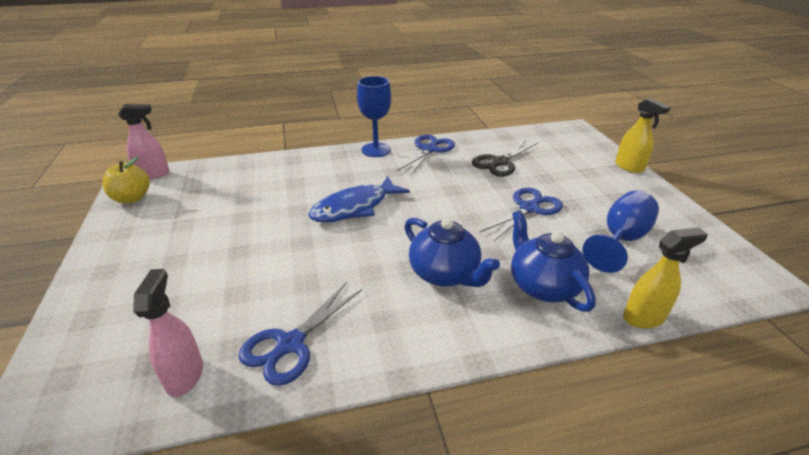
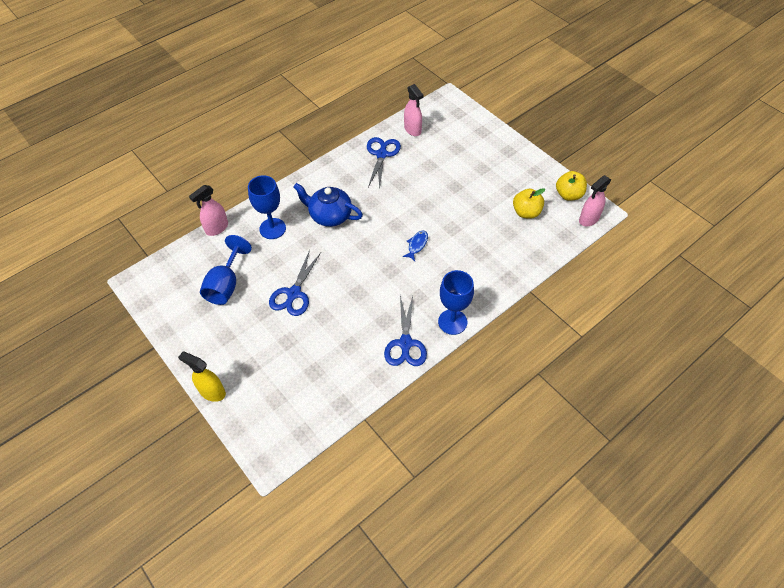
camera: 155 degrees right, 20 degrees up
blue fish [308,176,410,223] -> blue fish [402,230,428,261], size x0.49
black scissors [472,140,538,177] -> none
blue teapot [511,210,596,312] -> blue goblet [248,175,286,239]
yellow spray bottle [623,227,708,329] -> pink spray bottle [189,185,228,236]
none -> yellow apple [513,188,545,219]

